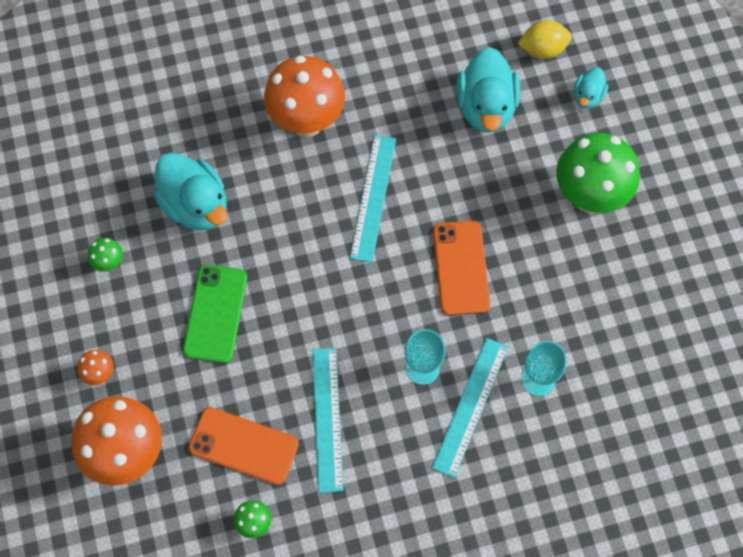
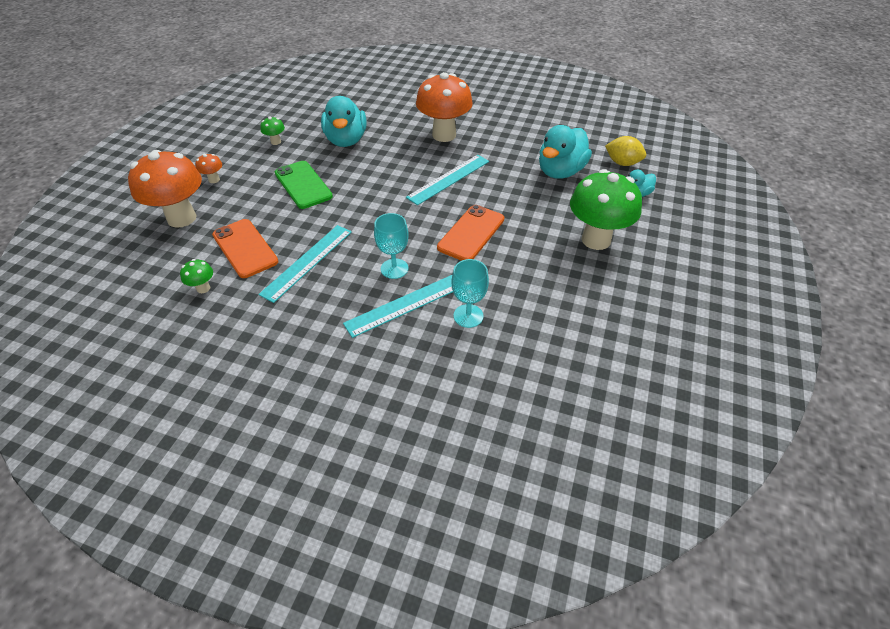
camera: 35 degrees right, 20 degrees down
green phone [183,265,247,363] -> green phone turned 75 degrees counterclockwise [275,161,333,209]

